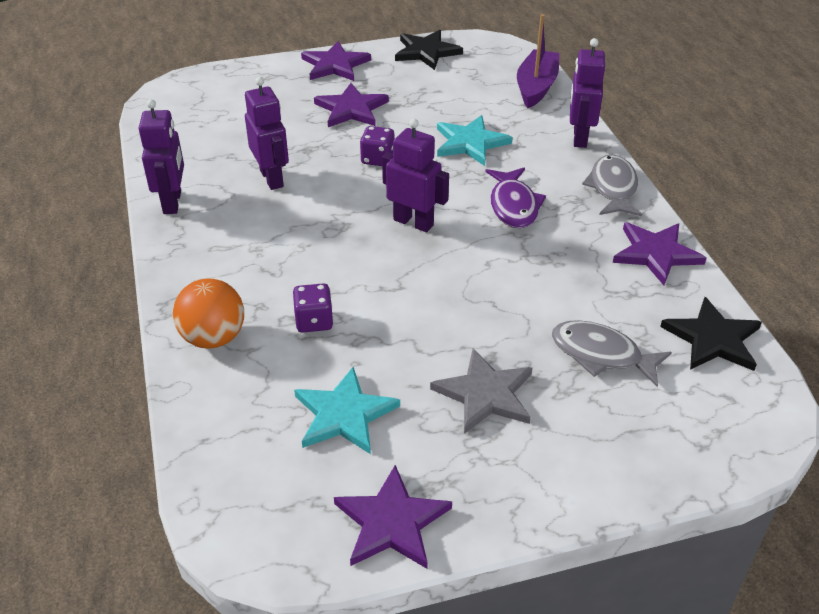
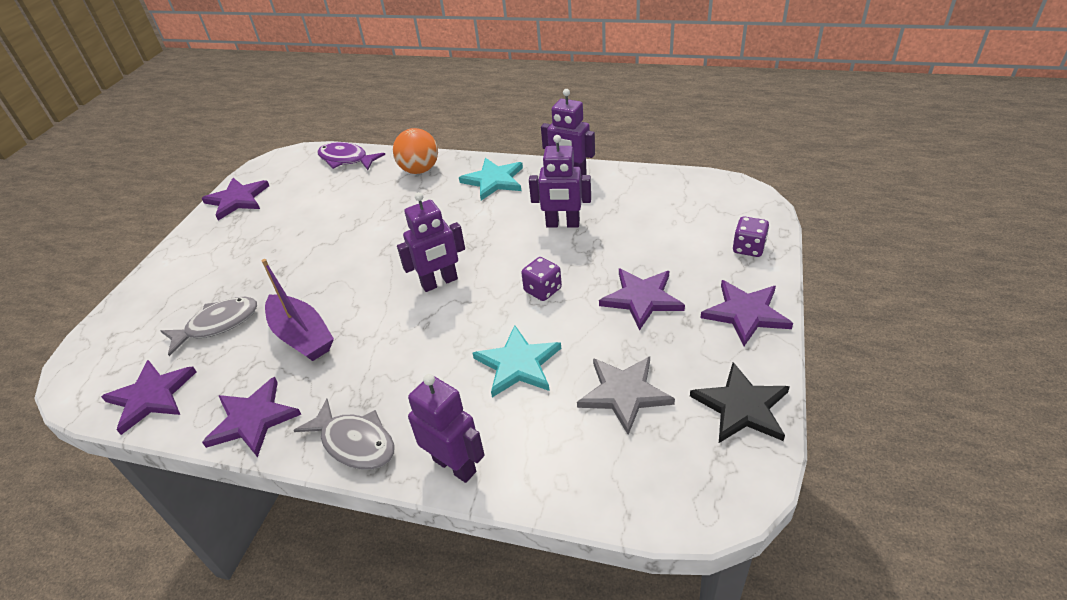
camera: 125 degrees right, 0 degrees up
purple dice [293,283,333,333] -> purple dice moved to [733,216,769,257]
turquoise star [294,367,400,454] -> turquoise star moved to [459,158,523,201]
grey star [430,349,532,434] -> grey star moved to [577,356,675,435]
purple fish [485,168,546,228] -> purple fish moved to [318,142,385,170]
purple boat [517,14,559,108] -> purple boat moved to [262,259,334,361]
black star [660,297,762,371] -> purple star [101,360,196,435]

